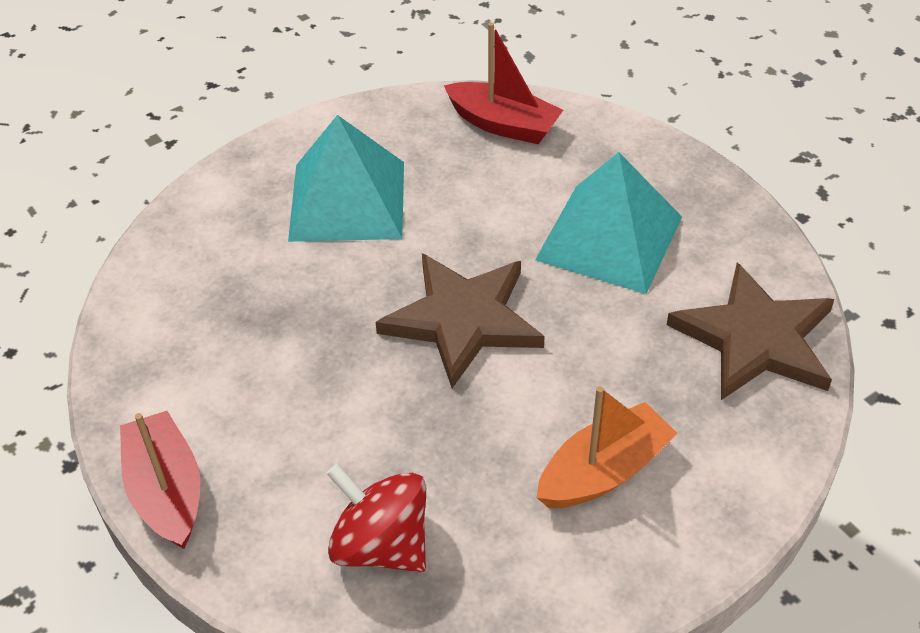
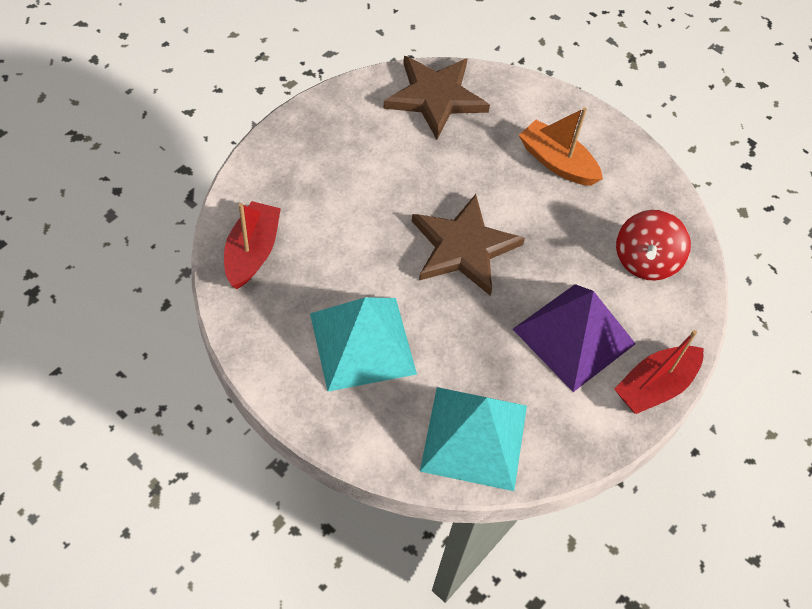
camera: 110 degrees left, 10 degrees up
turquoise pyramid [535,152,682,294] -> turquoise pyramid moved to [420,387,527,491]
none -> purple pyramid [513,284,636,392]

